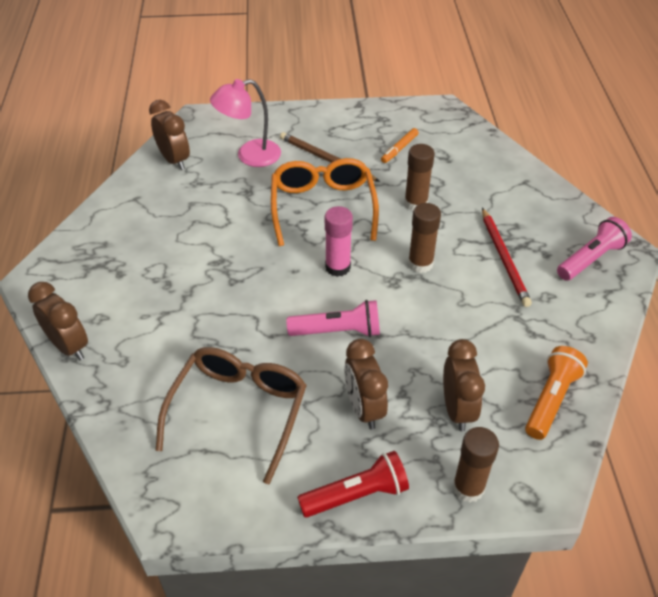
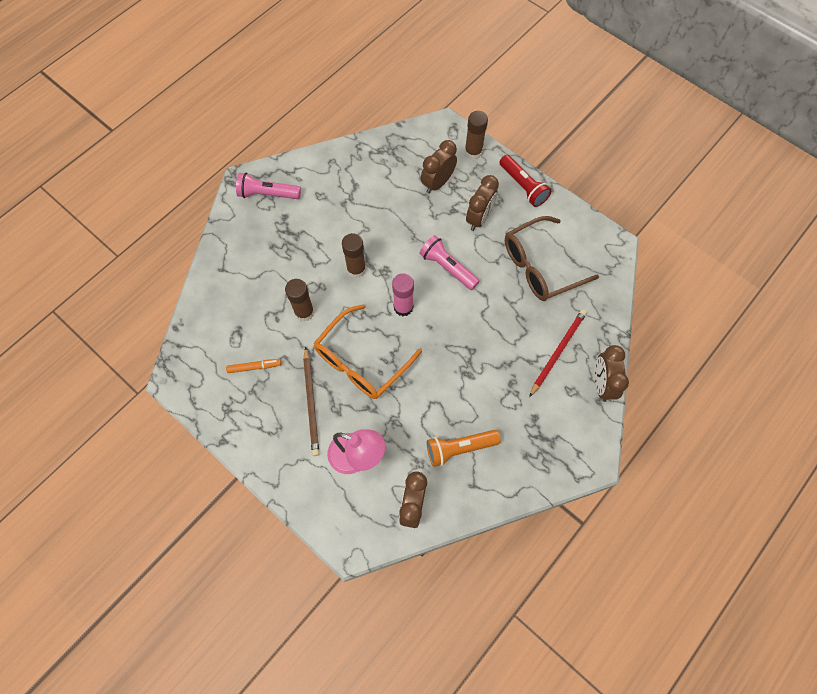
camera: 135 degrees left, 20 degrees up
red flashlight [297,451,409,518] -> red flashlight turned 150 degrees counterclockwise [499,155,551,207]
red pencil [482,208,532,307] -> red pencil moved to [529,309,587,397]
orange flashlight [525,346,588,440] -> orange flashlight moved to [427,430,501,467]

